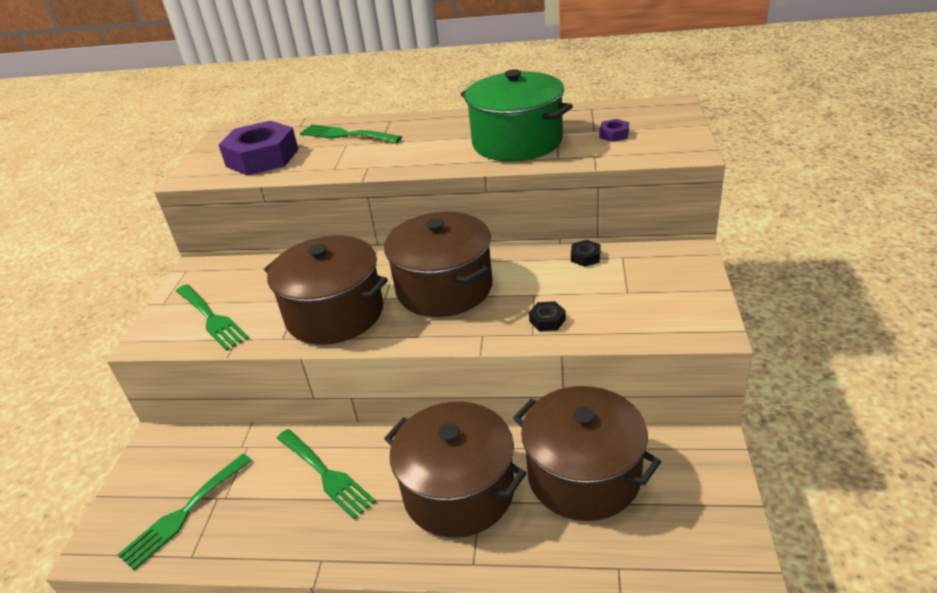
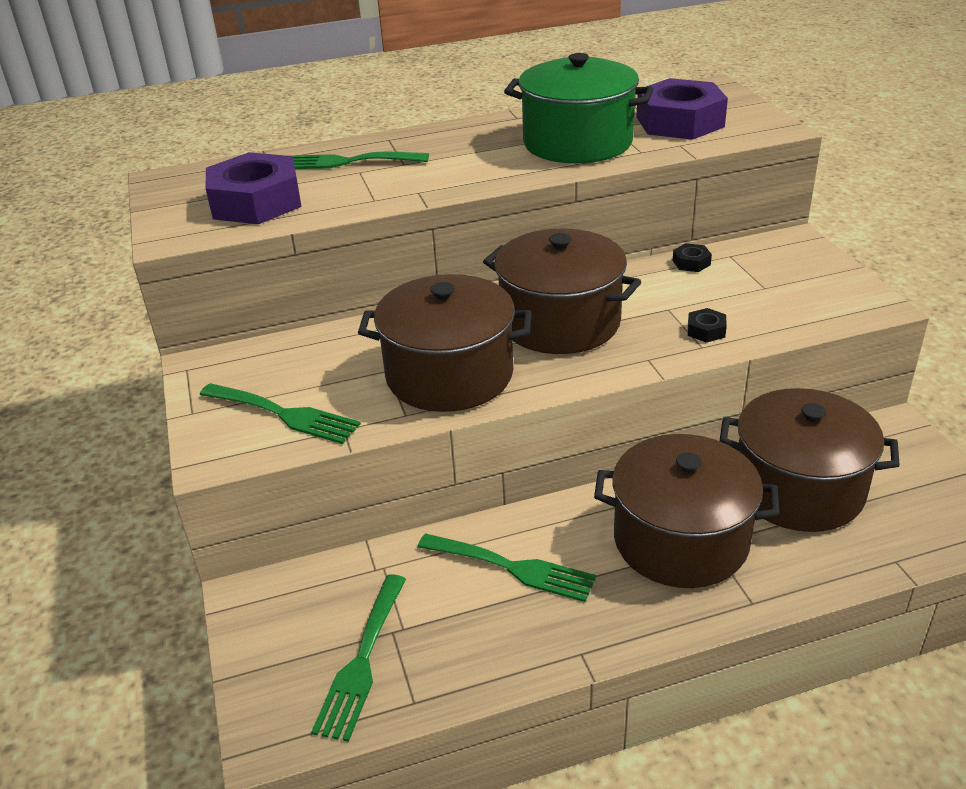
camera: 25 degrees left, 0 degrees up
purple nut [599,119,629,142] -> purple nut [636,78,728,140], size x2.46

